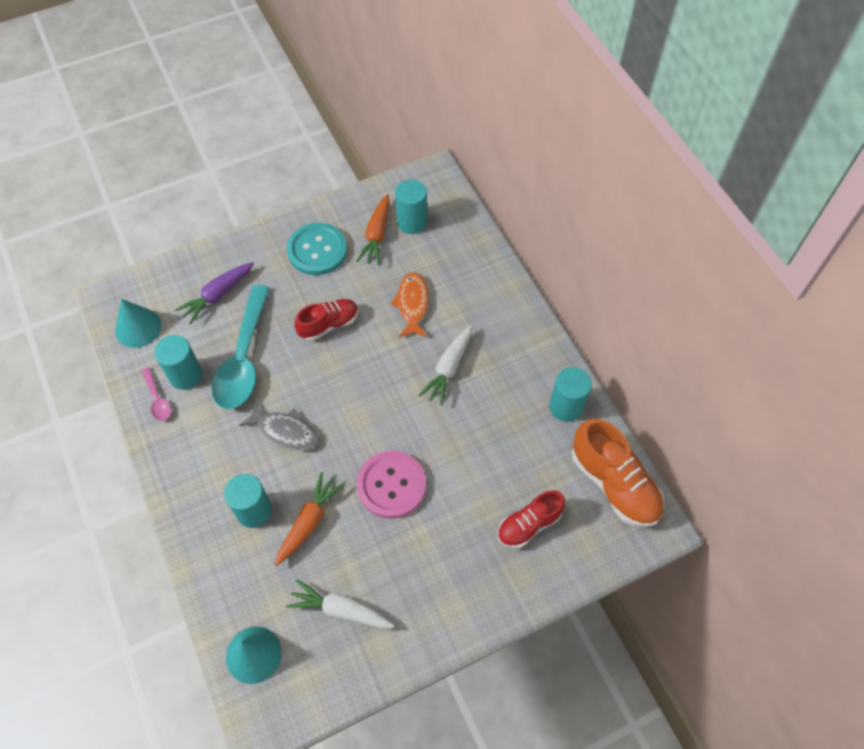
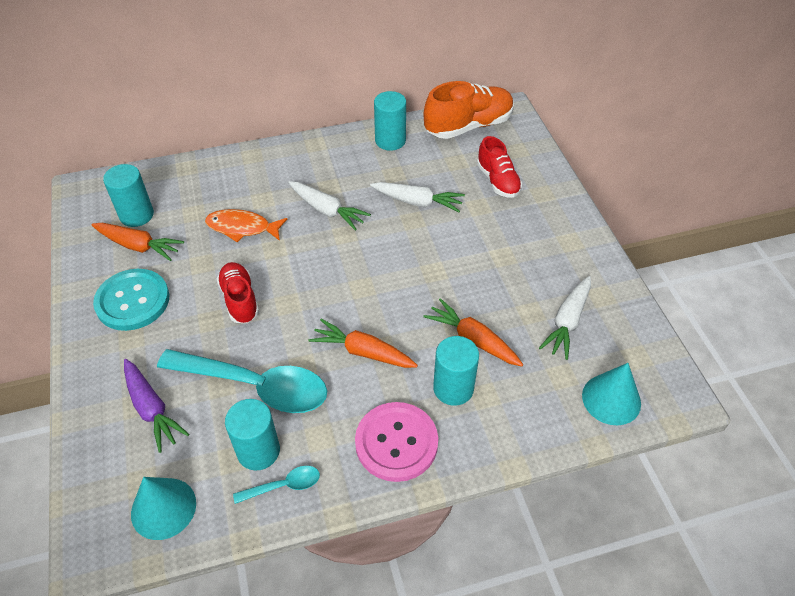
camera: 80 degrees left, 10 degrees down
pink spoon [141,367,171,421] -> turquoise spoon [233,466,320,504]
grey fish [239,401,319,450] -> orange carrot [309,319,418,368]
pink button [357,451,426,519] -> pink button moved to [355,402,438,482]
none -> white carrot [370,182,465,212]

